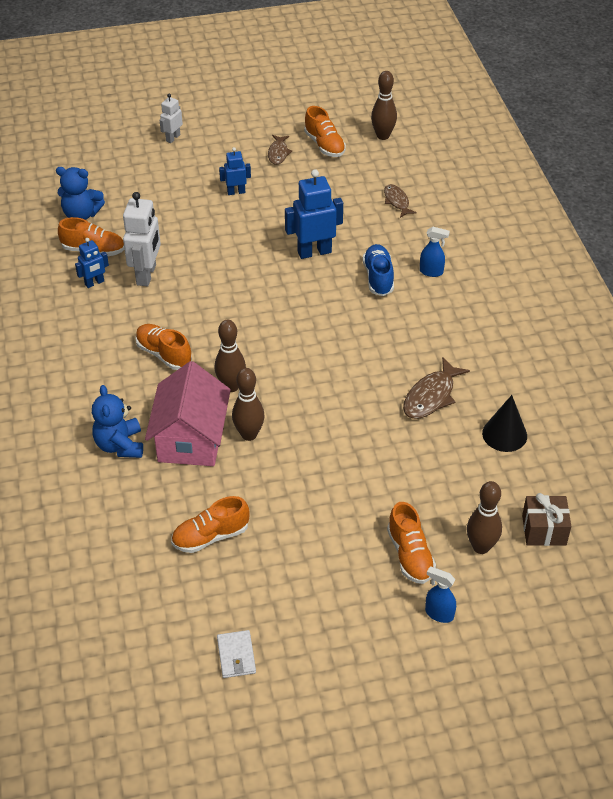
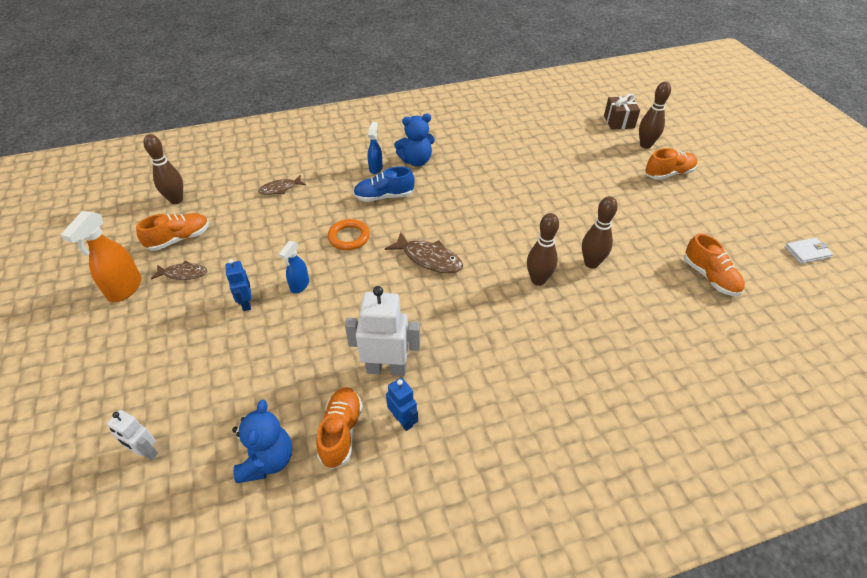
camera: 95 degrees left, 0 degrees up
blue teddy bear [92,385,143,458] -> blue teddy bear moved to [394,113,435,167]
orange shoe [135,324,192,370] -> none
pink house [145,361,231,466] -> none
white robot [160,94,183,143] -> white robot moved to [107,410,158,460]
blue robot [285,169,343,259] -> orange ring [328,219,370,250]
brown fish [403,357,470,419] -> brown fish moved to [385,232,463,273]
blue spray bottle [425,566,456,623] -> blue spray bottle moved to [279,241,309,294]
black cone [482,395,527,452] -> none
none -> orange spray bottle [61,211,142,302]

